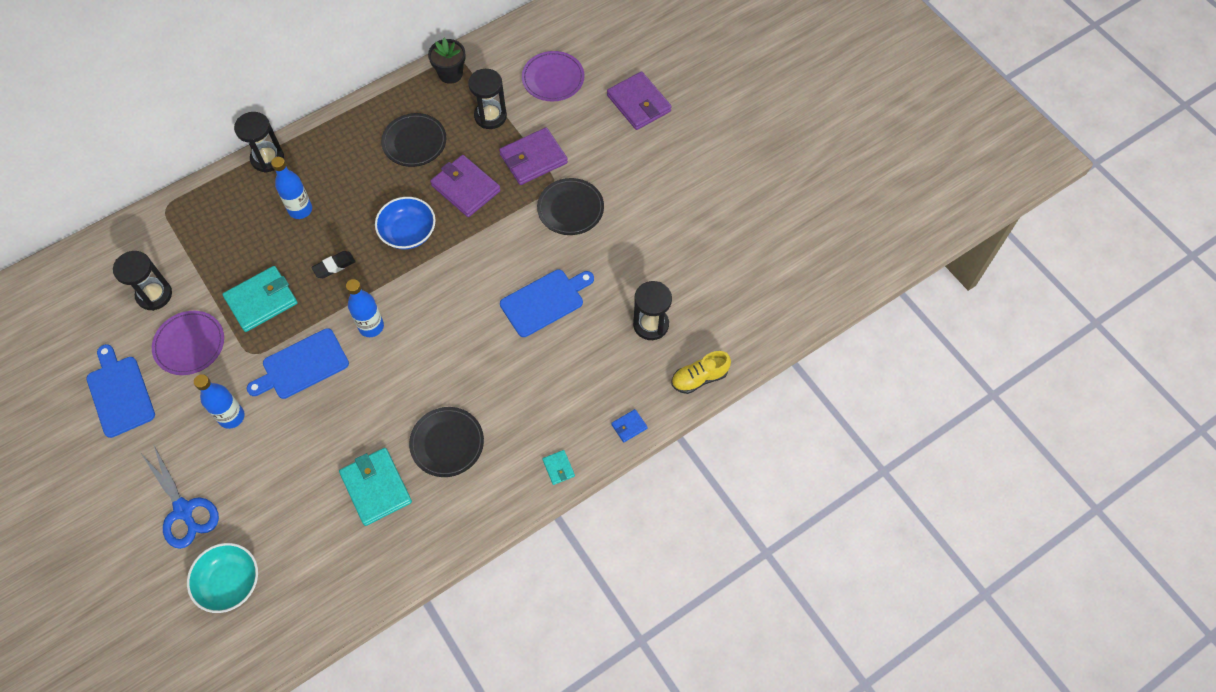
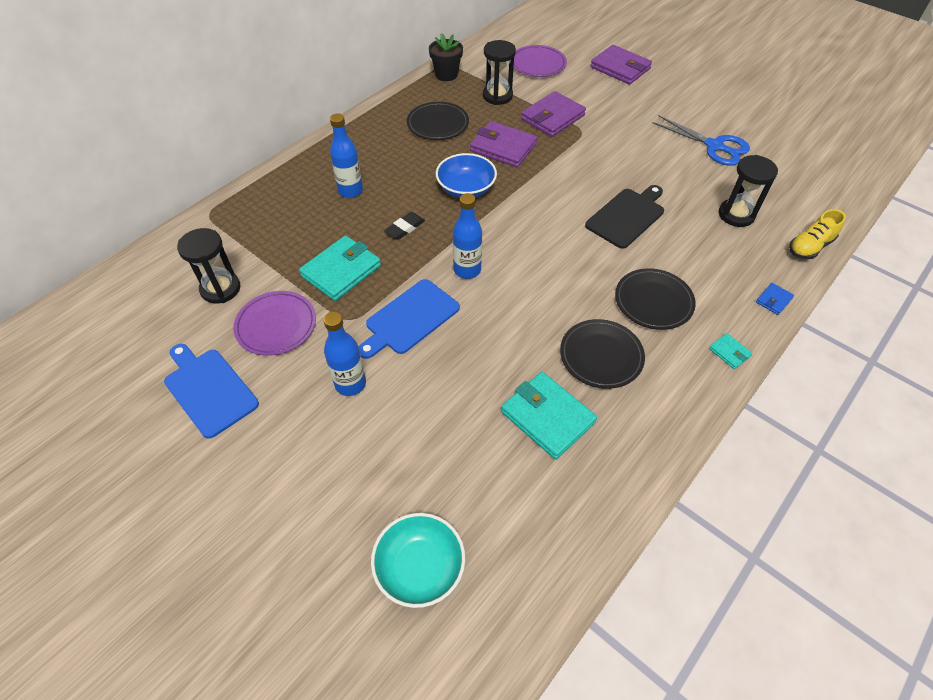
camera: 15 degrees left, 10 degrees down
blue scissors [142,444,219,549] -> blue scissors moved to [652,116,750,166]
black hourglass [234,112,284,173] -> none
blue cutting board [500,270,594,337] -> black cutting board [585,185,664,249]
black plate [537,178,604,235] -> black plate moved to [615,268,696,330]

